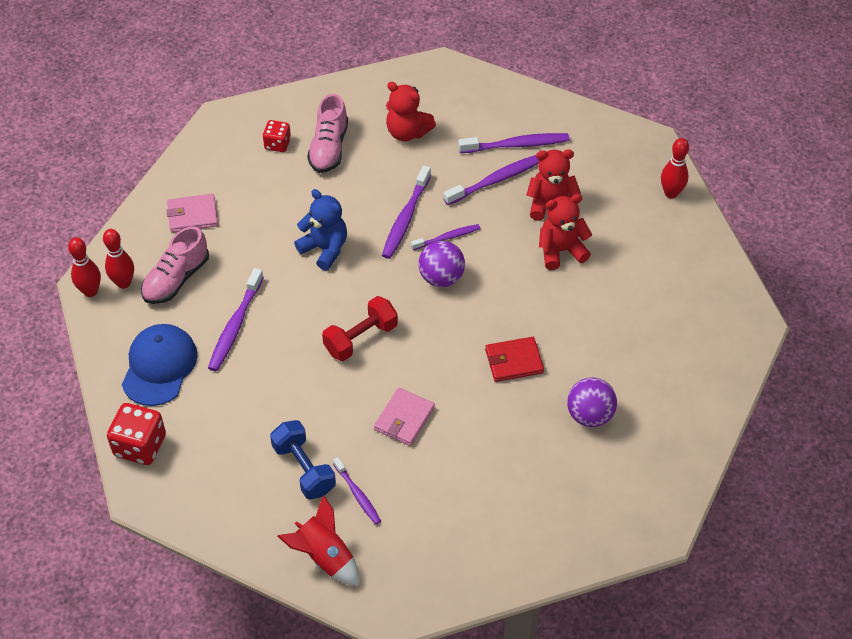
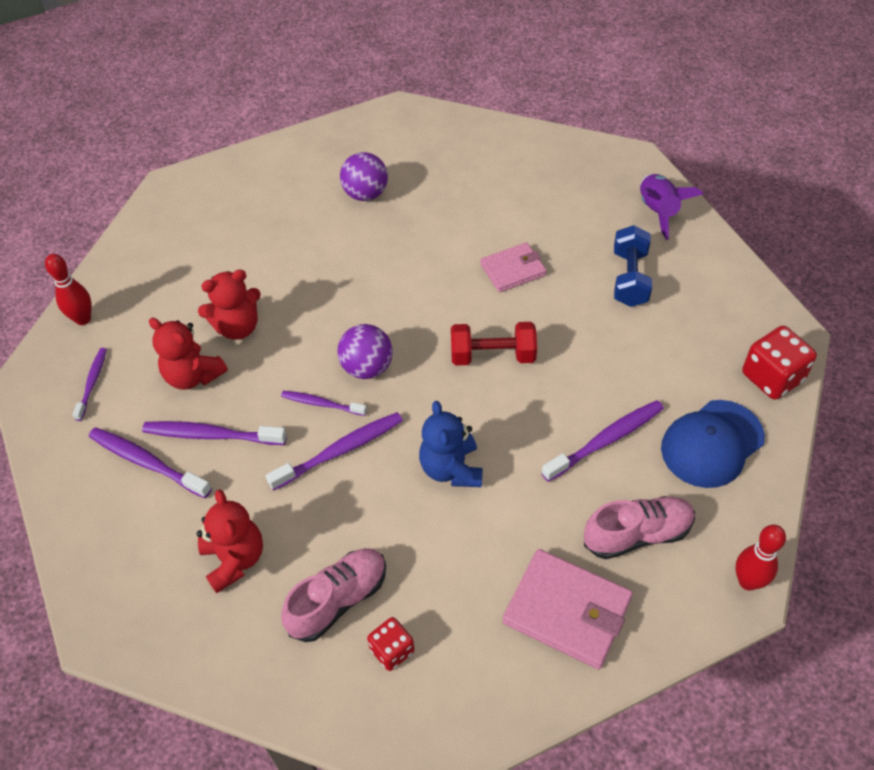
camera: 140 degrees left, 0 degrees up
red bowling pin [103,229,134,289] -> none
pink wallet [167,194,218,233] -> pink wallet [503,549,633,669], size x1.55
red rocket [278,495,359,586] -> purple rocket [640,174,703,240]
purple toothbrush [333,457,381,524] -> purple toothbrush moved to [72,348,107,421]
red wallet [485,337,544,382] -> none
red teddy bear [539,194,592,270] -> red teddy bear turned 45 degrees counterclockwise [198,270,261,340]

